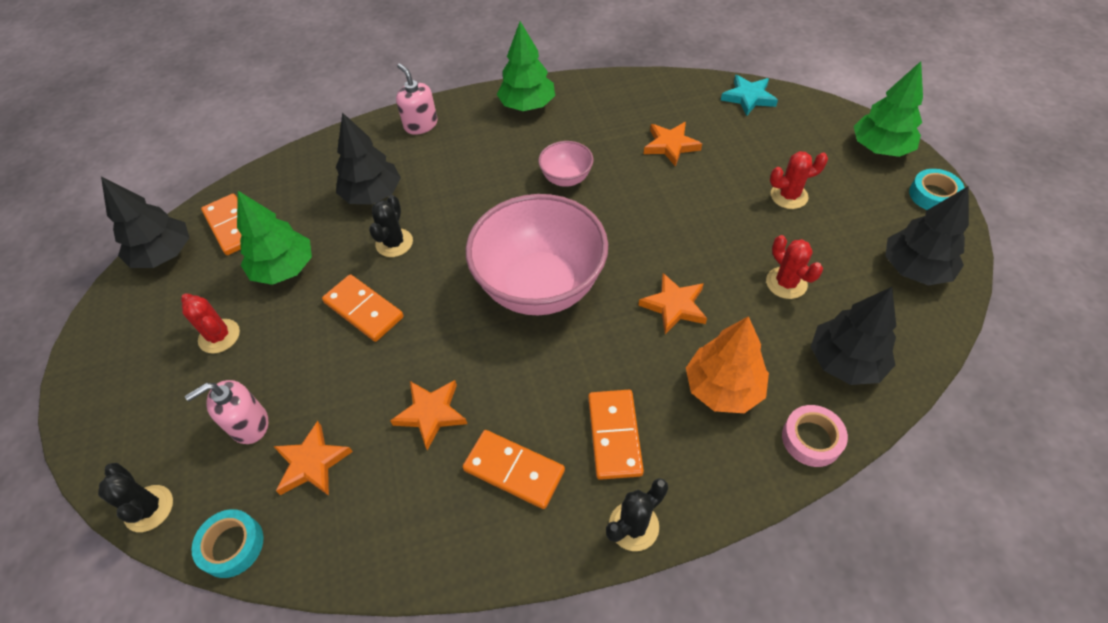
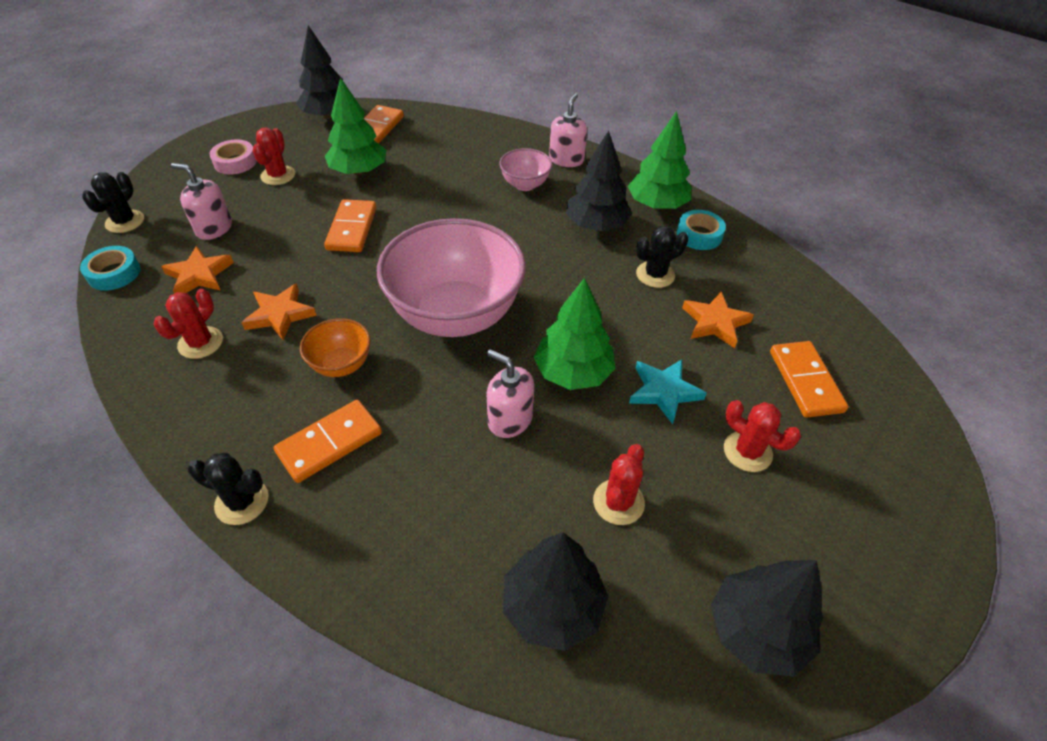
camera: 50 degrees right, 5 degrees down
black tree [336,112,401,205] -> black tree moved to [566,131,632,231]
black cactus [369,195,413,257] -> black cactus moved to [636,226,688,288]
orange domino [463,430,565,509] -> orange domino moved to [770,341,849,418]
pink bowl [538,141,593,187] -> pink bowl moved to [499,148,552,191]
orange star [638,273,707,334] -> pink soap dispenser [487,349,534,438]
orange tree [686,316,769,413] -> none
turquoise star [721,75,778,116] -> turquoise star moved to [629,360,707,424]
pink tape [782,405,848,467] -> pink tape moved to [210,140,257,174]
green tree [854,61,923,157] -> green tree moved to [534,278,615,390]
turquoise tape [909,169,965,210] -> turquoise tape moved to [677,210,726,250]
none -> red cactus [153,289,223,359]
none -> orange bowl [300,318,371,377]

